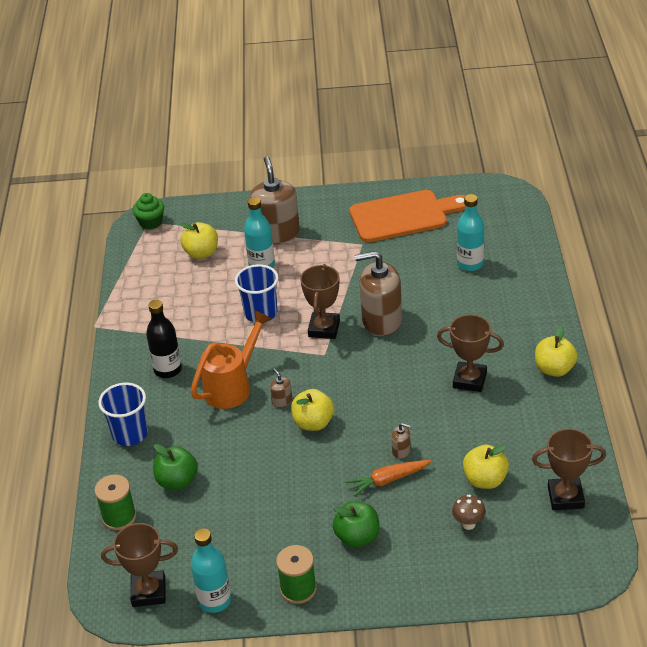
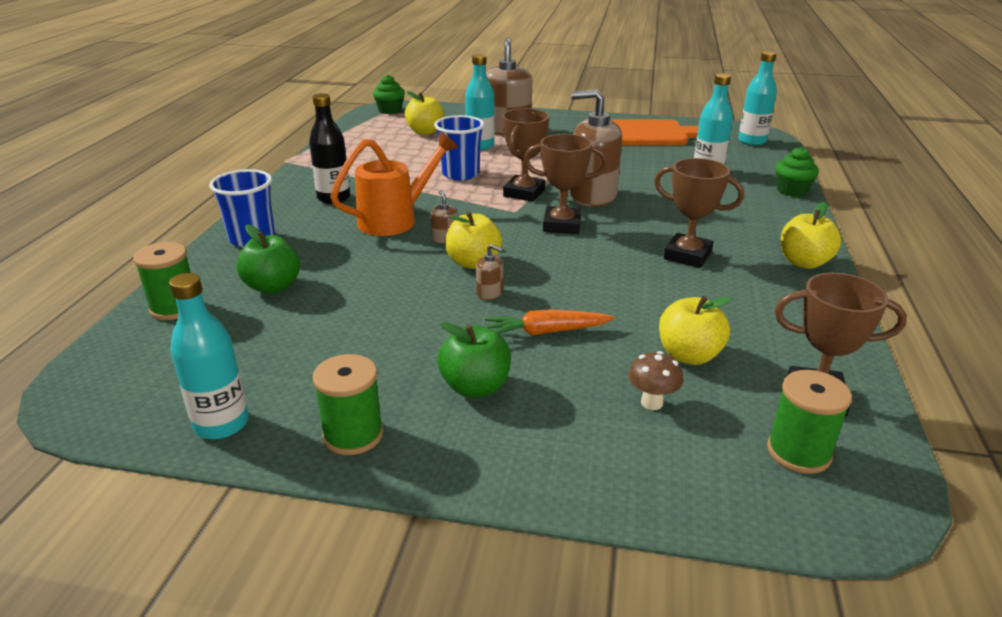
camera: 10 degrees right, 10 degrees down
brown trophy [101,523,178,607] -> brown trophy moved to [524,134,608,234]
brown soap dispenser [391,423,411,459] -> brown soap dispenser moved to [476,244,503,300]
none -> turquoise bottle [738,51,777,146]
none -> green spool [767,370,852,474]
none -> green cupcake [775,147,819,197]

